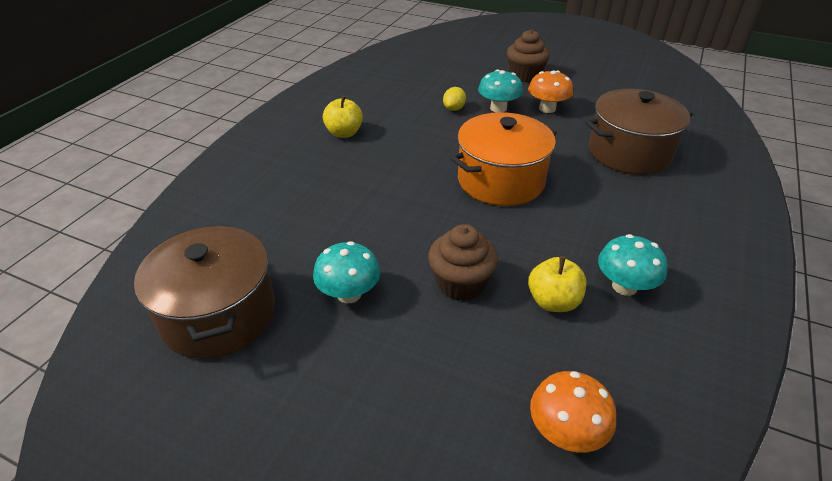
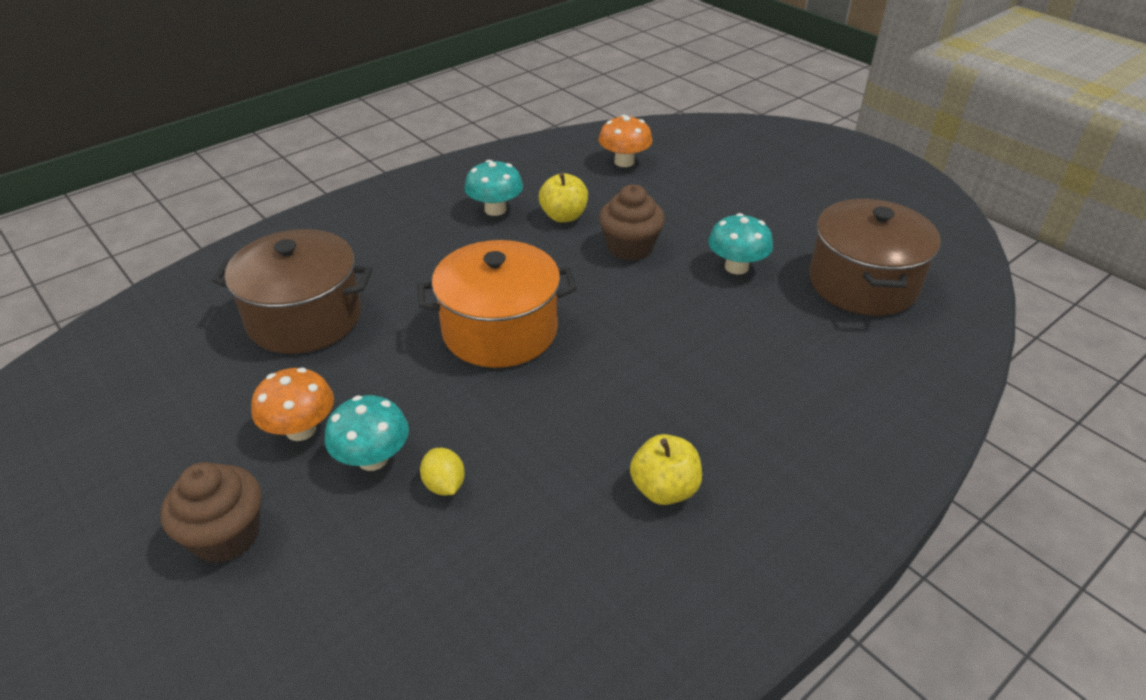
camera: 155 degrees left, 0 degrees up
yellow lemon [443,87,466,111] -> yellow lemon turned 75 degrees counterclockwise [420,448,465,496]

